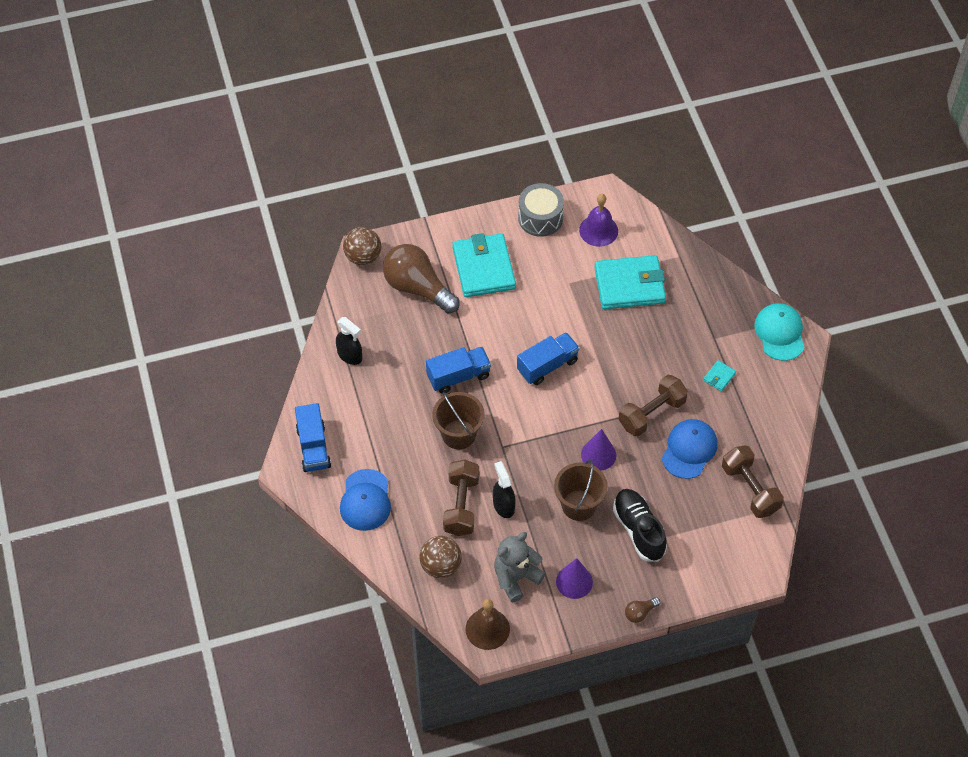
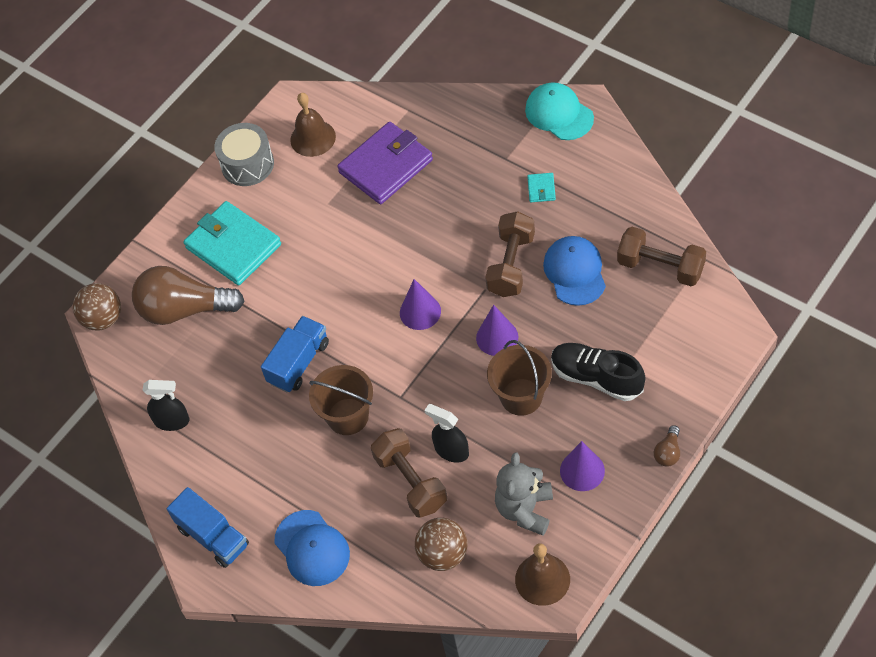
camera: 30 degrees left, 0 degrees up
blue truck [517,332,579,385] -> none
purple bell [579,194,618,247] -> brown bell [290,93,336,157]
turquoise wallet [594,255,666,309] -> purple wallet [337,122,433,204]
none -> purple cone [400,279,441,330]

